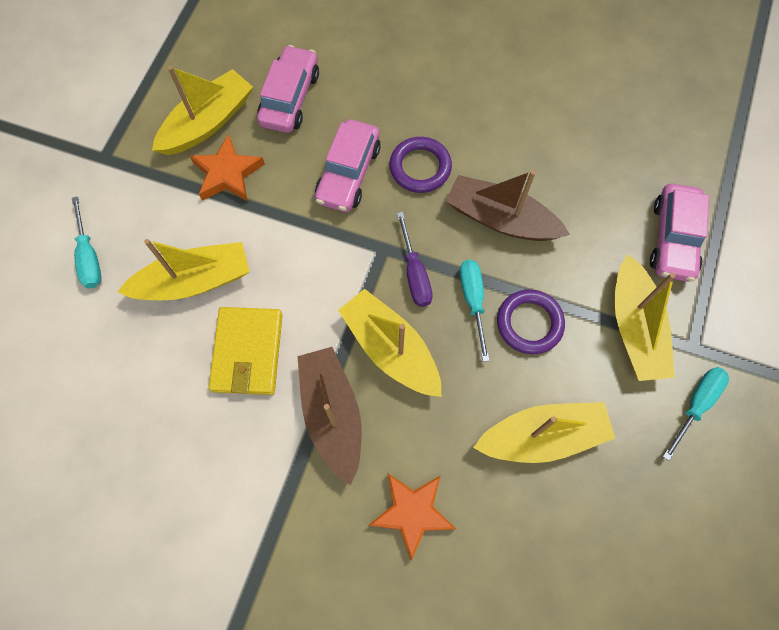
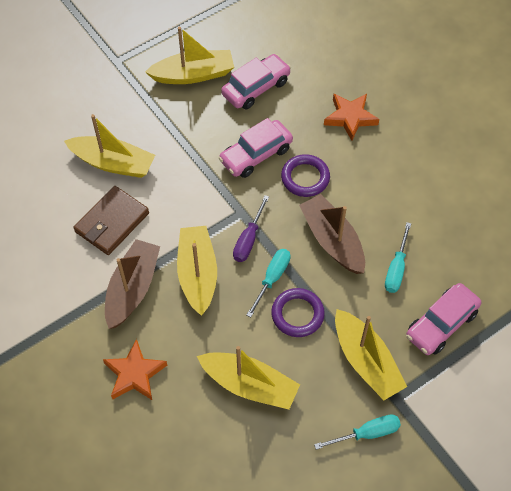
camera: 35 degrees right, 10 degrees down
turquoise screwdriver [72,196,101,288] -> turquoise screwdriver moved to [385,222,411,293]
orange star [190,134,265,201] -> orange star moved to [324,94,379,141]
yellow wallet [209,307,282,395] -> brown wallet [73,186,149,255]
yellow boat [614,254,675,381] -> yellow boat turned 60 degrees counterclockwise [335,309,407,400]

